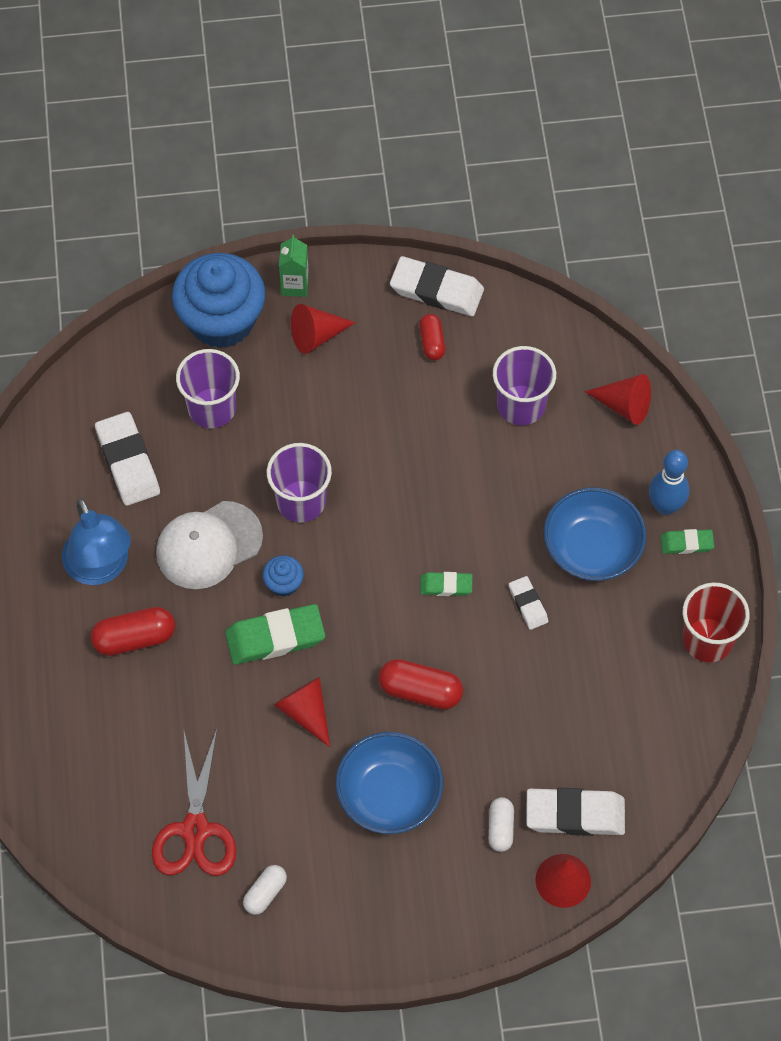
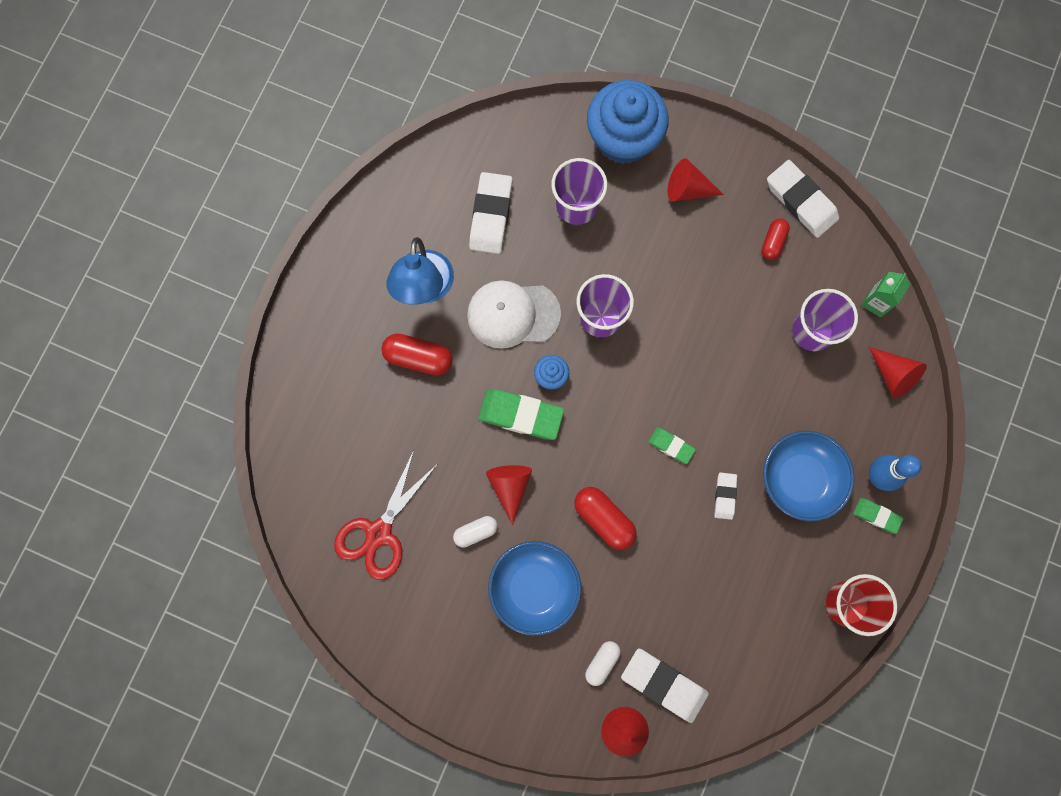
camera: 30 degrees right, 15 degrees up
white capsule [243,865,287,915] -> white capsule moved to [453,516,498,548]
green carton [279,235,309,297] -> green carton moved to [861,272,910,317]

